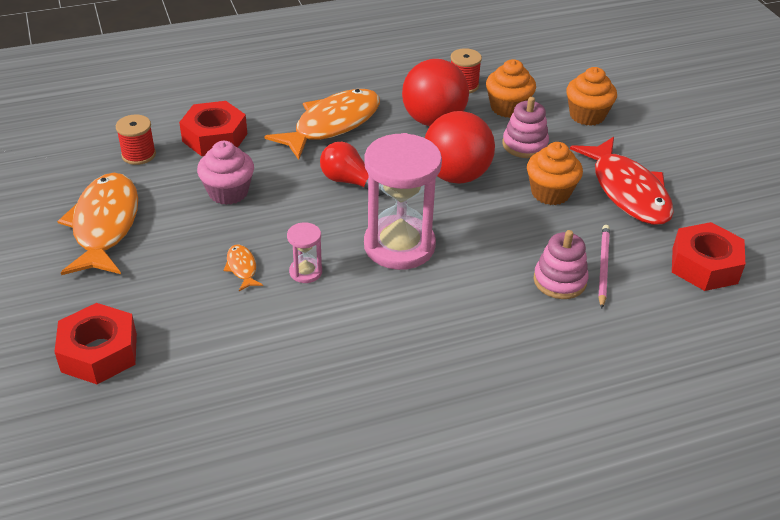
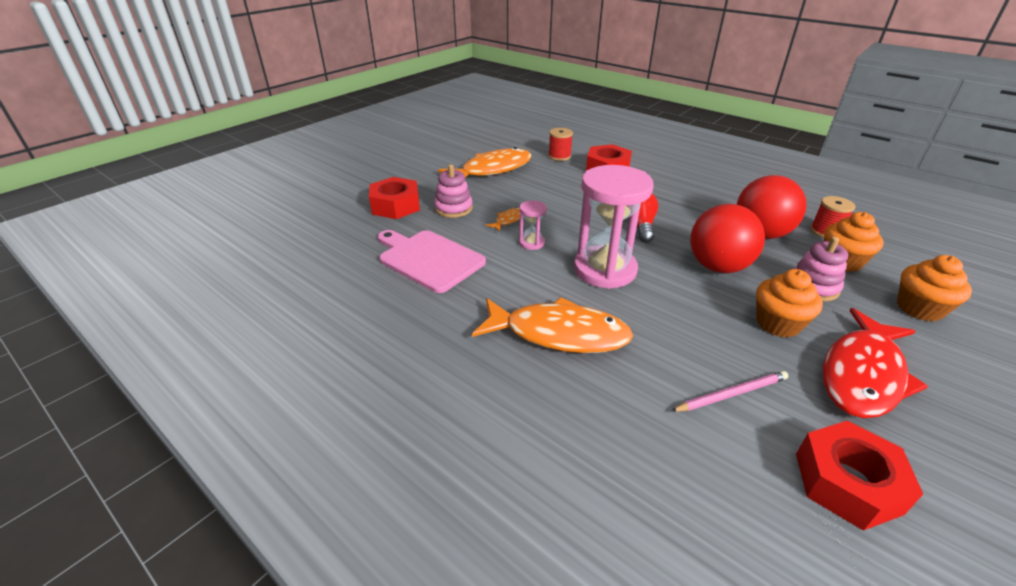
camera: 60 degrees right, 5 degrees down
pink cupcake [197,141,254,205] -> none
orange fish [264,89,380,160] -> orange fish moved to [472,297,633,353]
pink stacking toy [534,230,589,299] -> pink stacking toy moved to [434,164,473,218]
none -> pink cutting board [378,230,486,293]

